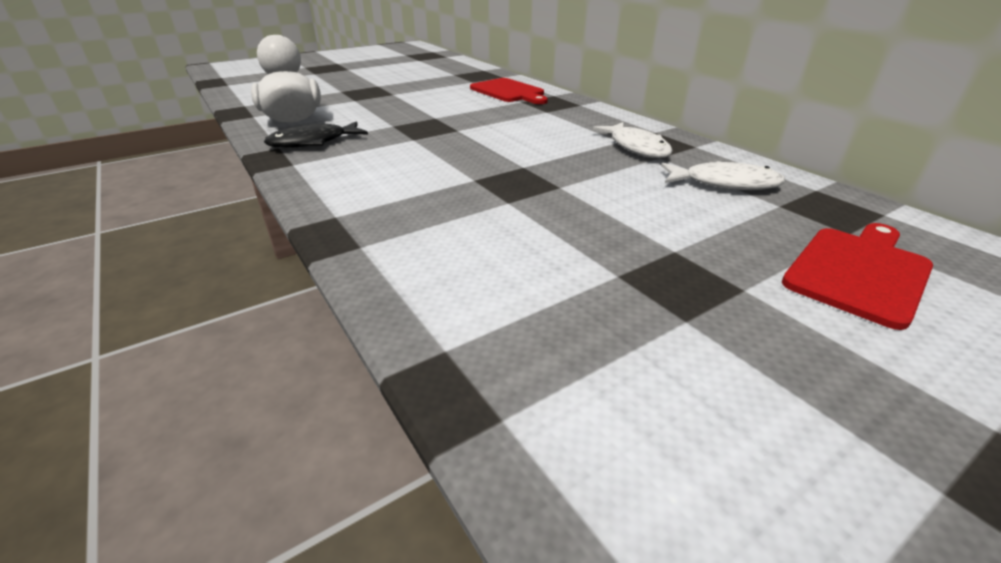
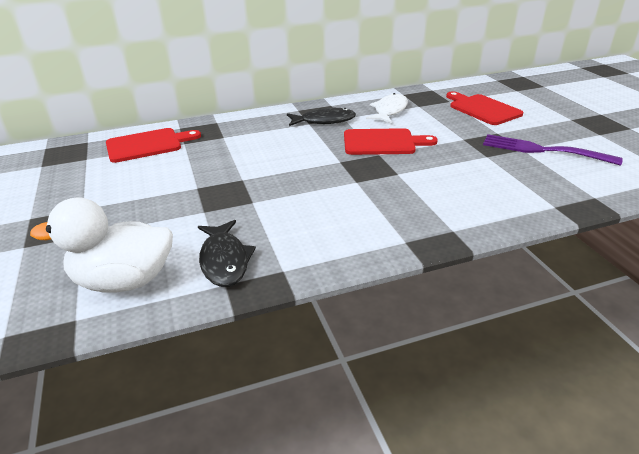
camera: 75 degrees left, 0 degrees up
white fish [593,122,673,158] -> black fish [287,108,356,126]
none -> red cutting board [344,128,438,155]
none -> purple fork [483,134,623,166]

